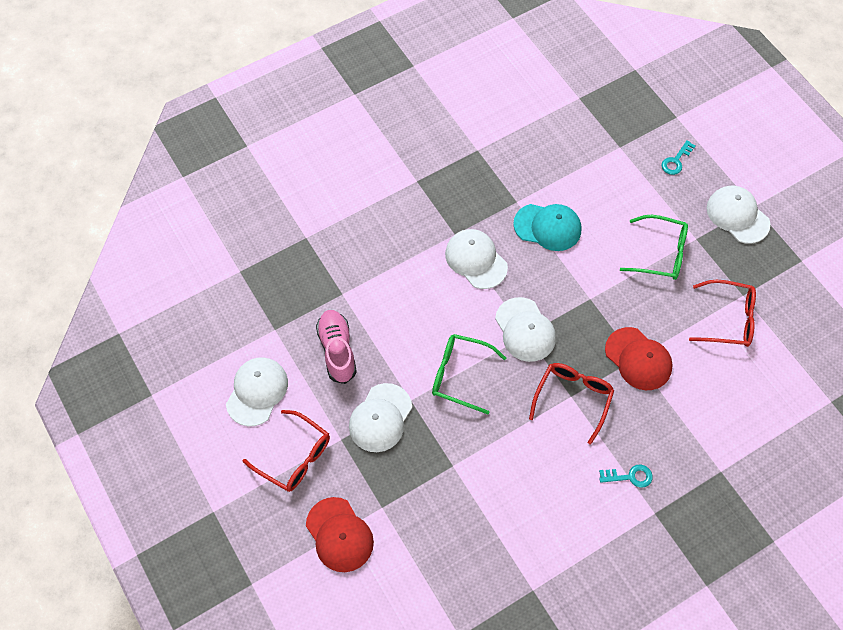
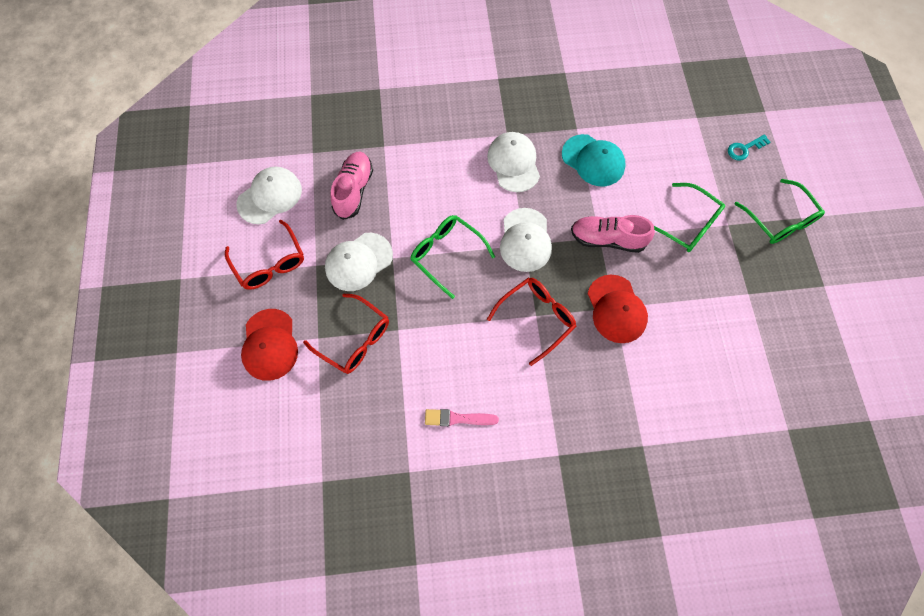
camera: 25 degrees right, 5 degrees up
turquoise key [599,464,653,488] -> none
red glasses [689,280,756,347] -> red glasses moved to [303,293,389,374]
white cap [707,186,770,244] -> green glasses [734,179,825,244]
none -> pink brush [425,409,499,426]
none -> pink shoe [571,215,655,253]

